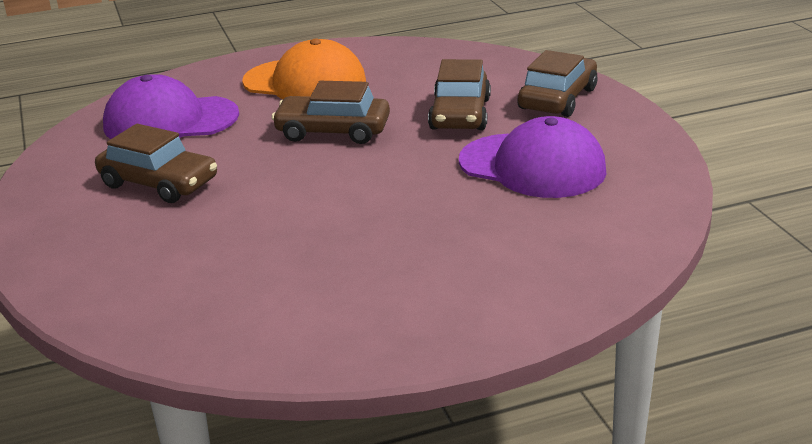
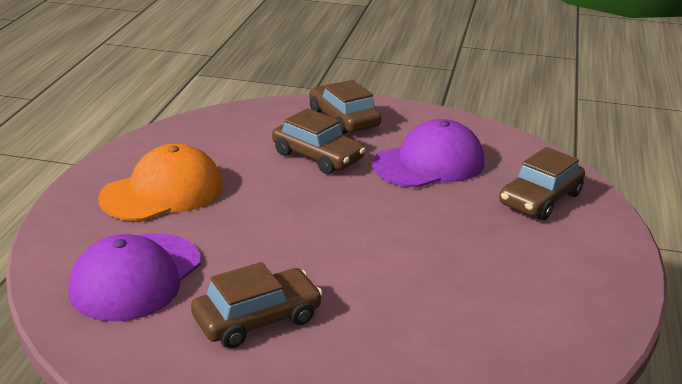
camera: 60 degrees left, 0 degrees up
brown car [272,81,390,144] -> brown car moved to [499,147,585,220]

